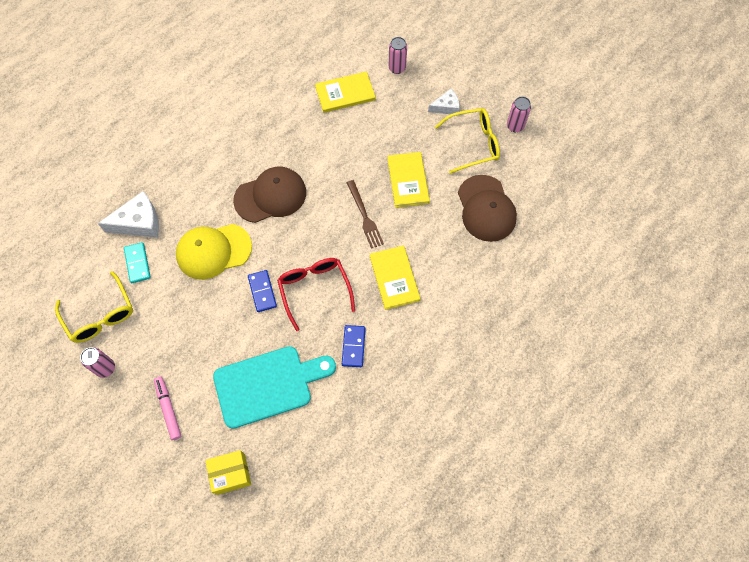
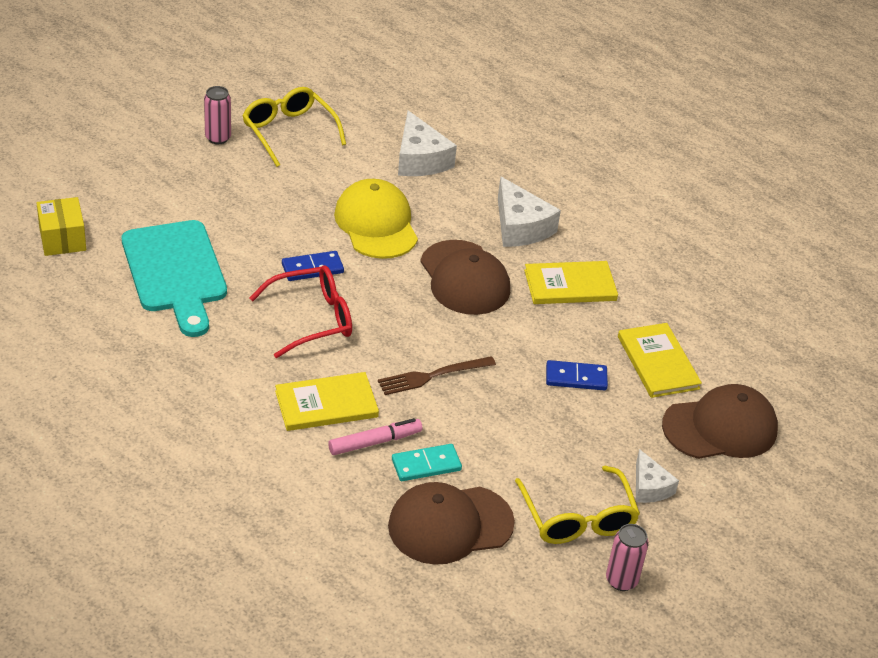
camera: 85 degrees right, 25 degrees down
yellow glasses [55,271,133,343] -> yellow glasses turned 90 degrees clockwise [242,87,346,167]
turquoise domino [124,242,151,283] -> turquoise domino moved to [392,444,462,481]
pink marker [154,377,181,440] -> pink marker moved to [328,418,422,455]
blue domino [342,325,366,367] -> blue domino moved to [546,360,608,391]
yellow book [387,152,430,208] -> yellow book moved to [524,261,618,304]
pink can [389,37,407,74] -> brown cap [662,384,778,459]
none -> white cheese [498,176,561,247]

